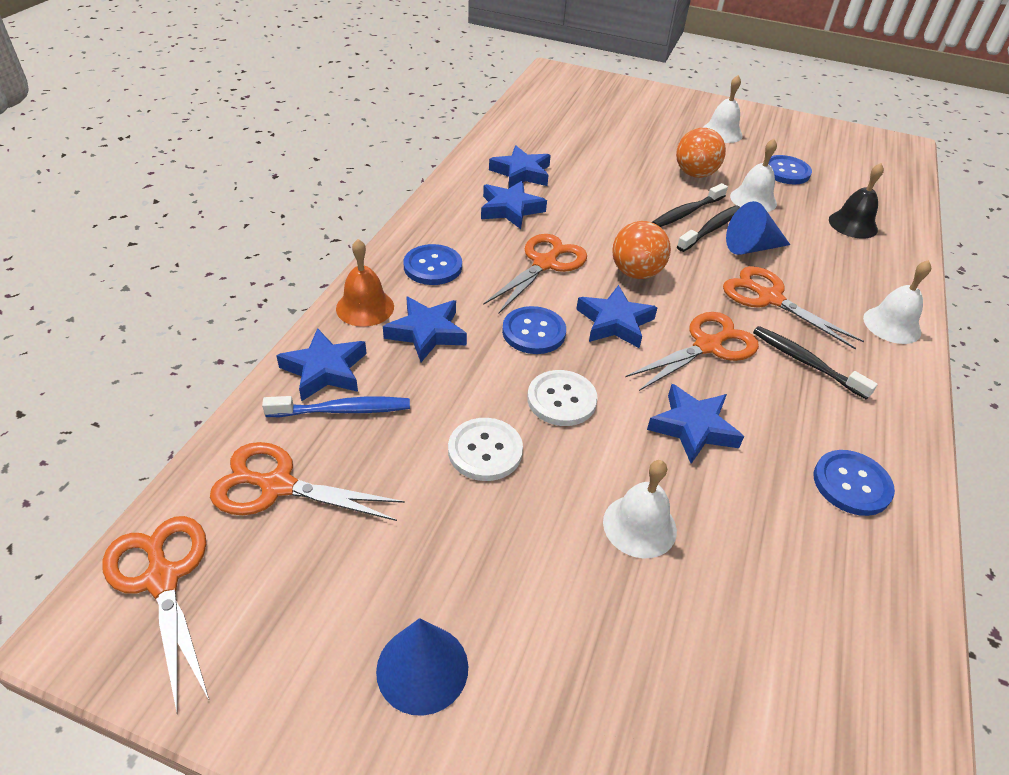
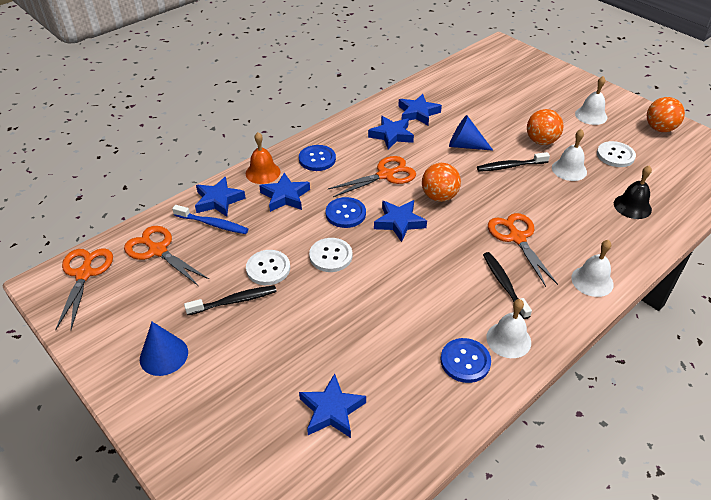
camera: 30 degrees right, 0 degrees up
white bell [603,460,677,558] -> white bell moved to [486,299,531,358]
orange scissors [625,312,759,391] -> none
blue star [647,384,744,464] -> blue star moved to [299,374,366,438]
black toothbrush [677,206,740,252] -> black toothbrush moved to [184,285,277,315]
blue cone [726,201,790,255] -> blue cone moved to [449,115,493,151]
blue button [768,155,812,184] -> white button [597,141,636,167]
none -> orange ball [647,97,685,132]

